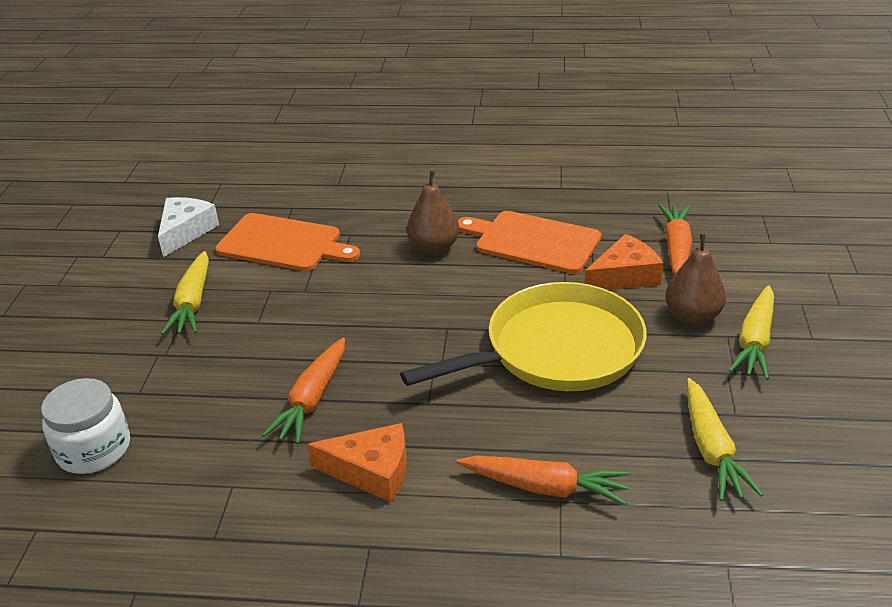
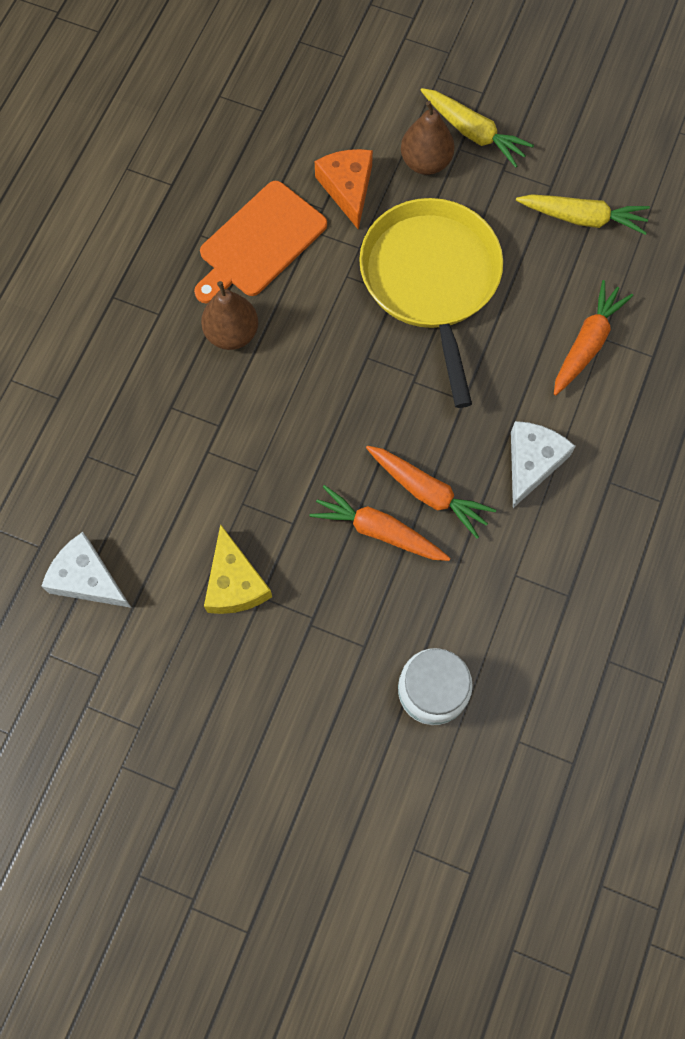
camera: 75 degrees left, 35 degrees up
yellow carrot [161,251,209,335] -> yellow cheese [204,524,272,614]
orange cutting board [215,213,360,271] -> none
orange cheese [308,423,406,502] -> white cheese [511,421,576,508]
orange carrot [658,204,693,275] -> orange carrot moved to [309,485,450,561]

